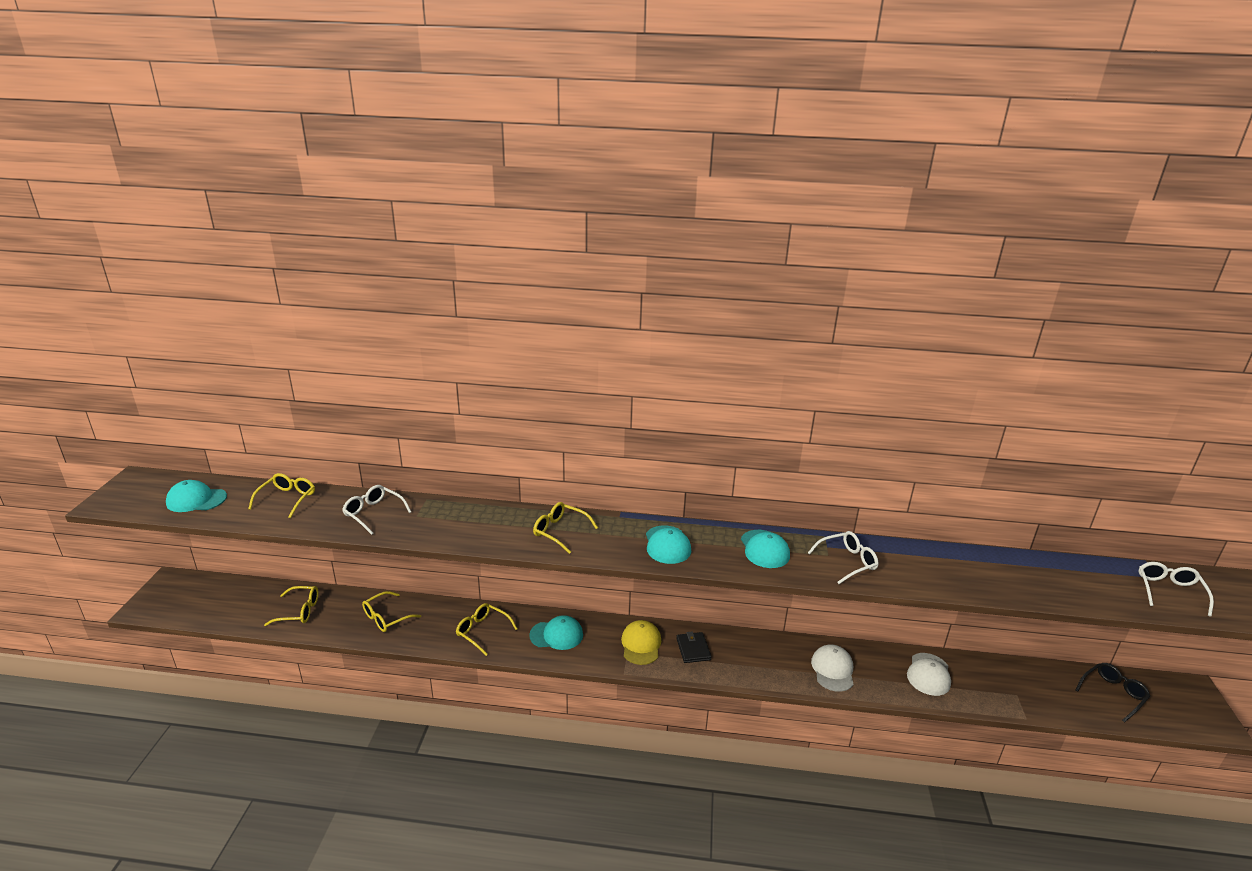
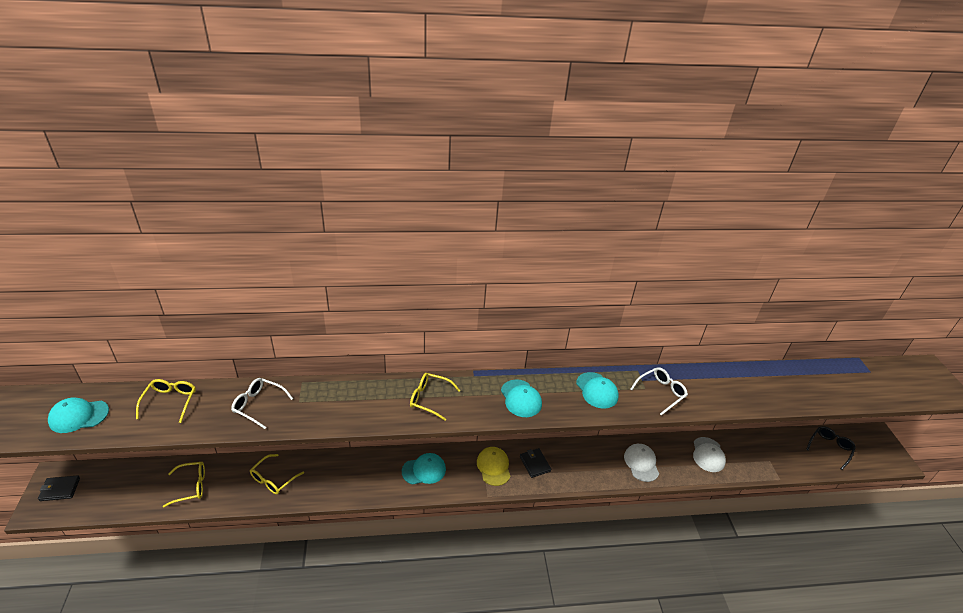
camera: 15 degrees left, 10 degrees up
yellow glasses [456,603,517,656] -> none
white glasses [1138,562,1214,617] -> none
none -> black wallet [38,475,80,501]

